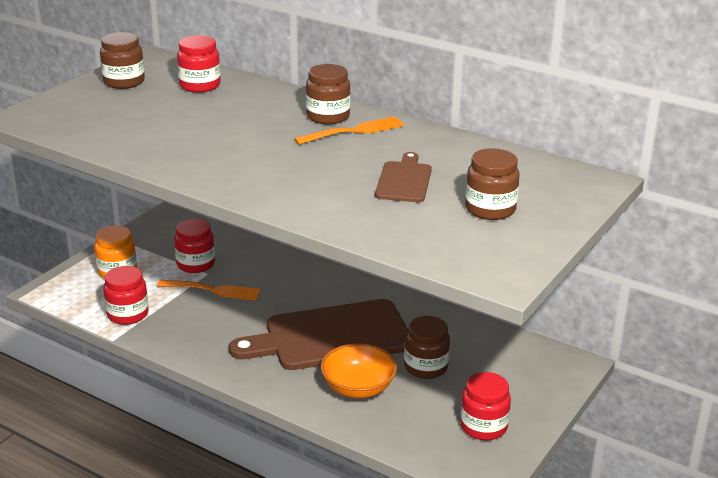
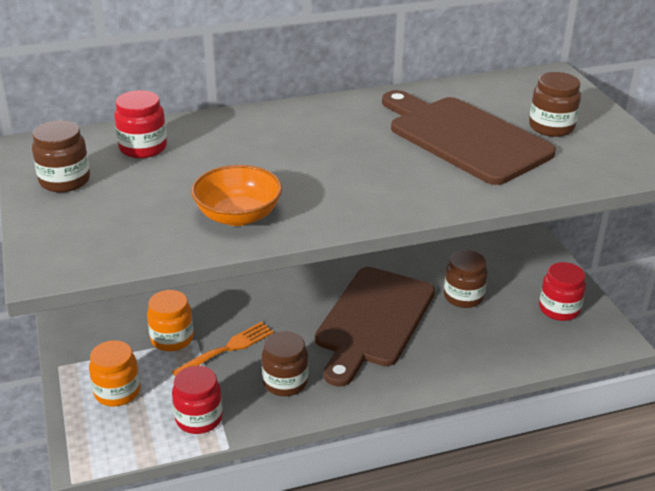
camera: 50 degrees left, 5 degrees up
red jar [174,219,215,273] -> orange jar [147,290,194,351]
orange fork [294,116,405,145] -> none
brown jar [306,64,351,125] -> brown jar moved to [262,331,308,396]
orange bowl [321,343,397,398] -> orange bowl moved to [191,165,282,226]
brown cutting board [375,152,432,202] -> brown cutting board [382,90,556,185], size x2.03

